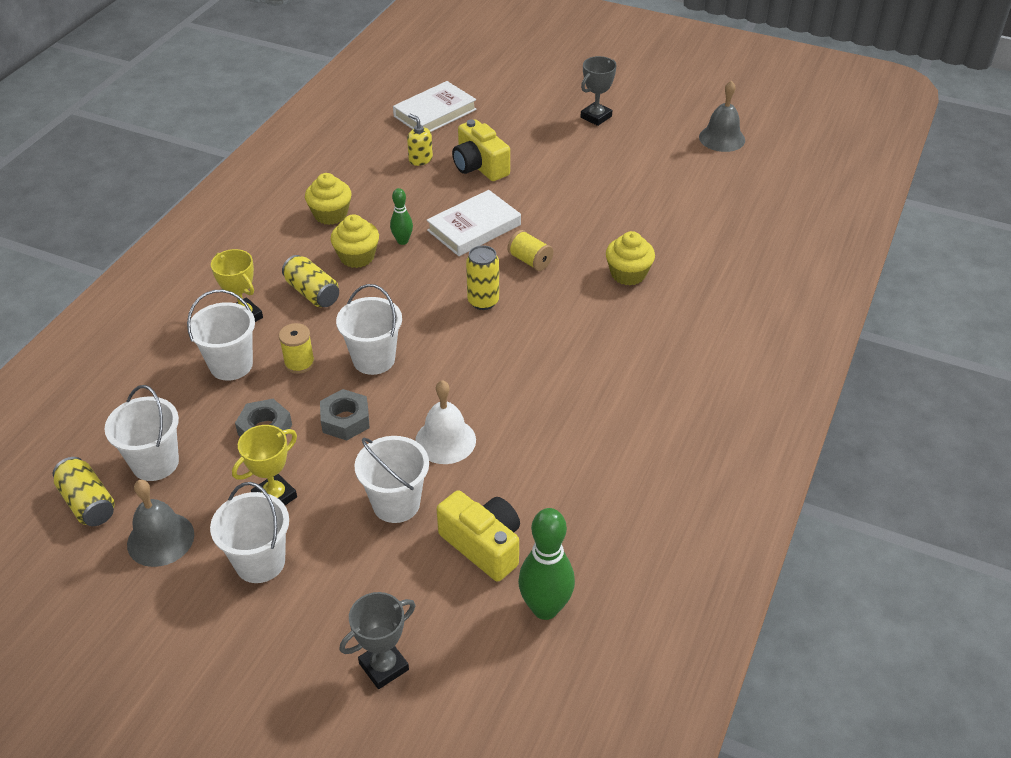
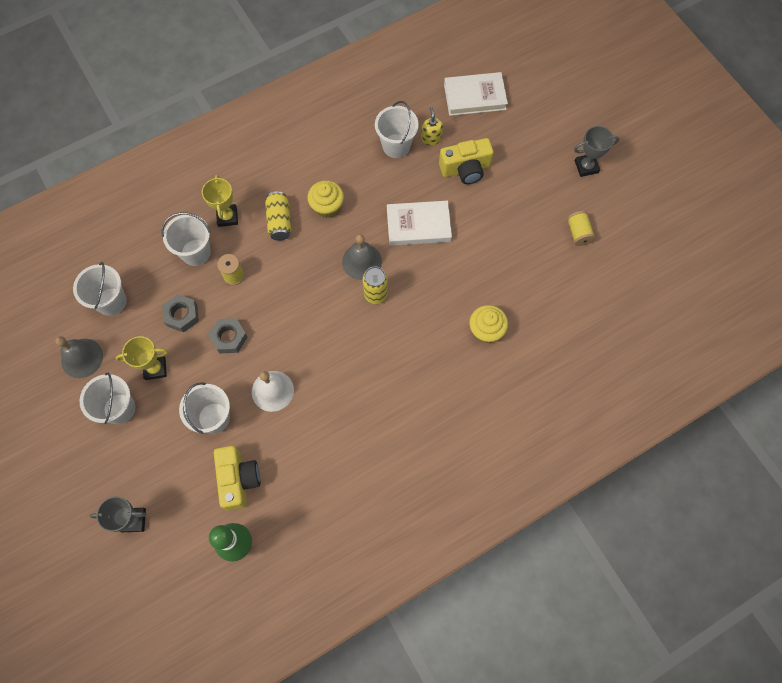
camera: 35 degrees right, 25 degrees up
yellow can [53,457,115,526] -> none
yellow cupcake [305,173,352,225] -> none
white bucket [336,284,402,375] -> white bucket moved to [375,101,419,158]
green bowling pin [390,188,413,245] -> none
yellow camera [452,119,510,181] -> yellow camera turned 105 degrees counterclockwise [439,138,494,184]
yellow spool [508,230,553,271] -> yellow spool moved to [567,211,595,246]
grey bell [699,80,745,152] -> grey bell moved to [342,234,382,280]

